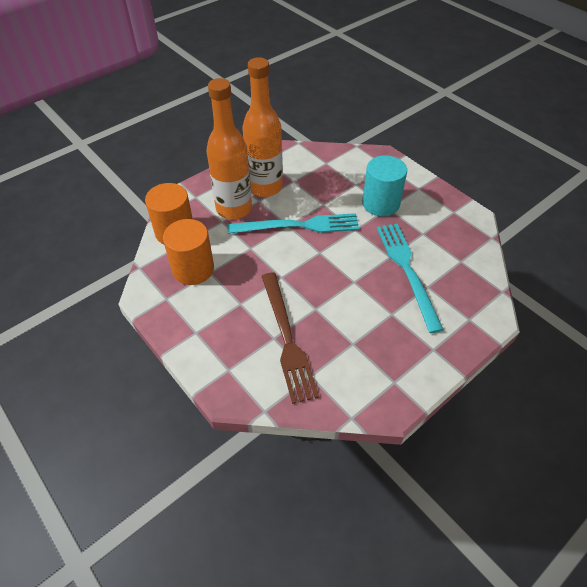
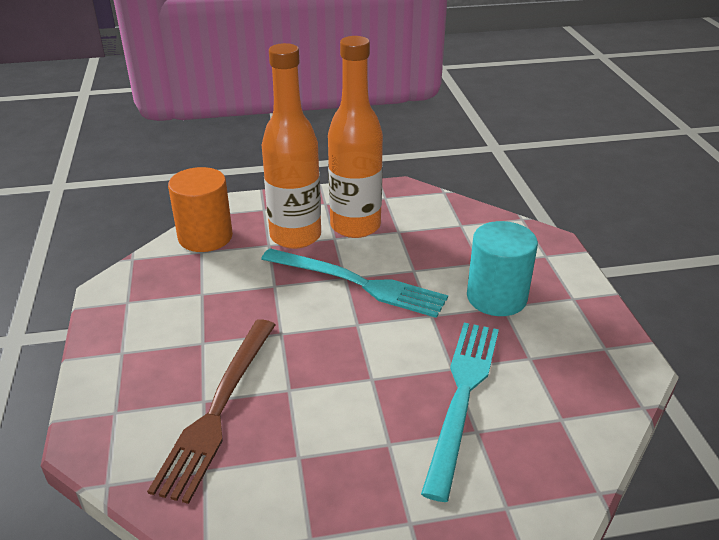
camera: 30 degrees right, 15 degrees down
orange cylinder [163,219,214,285] -> none

